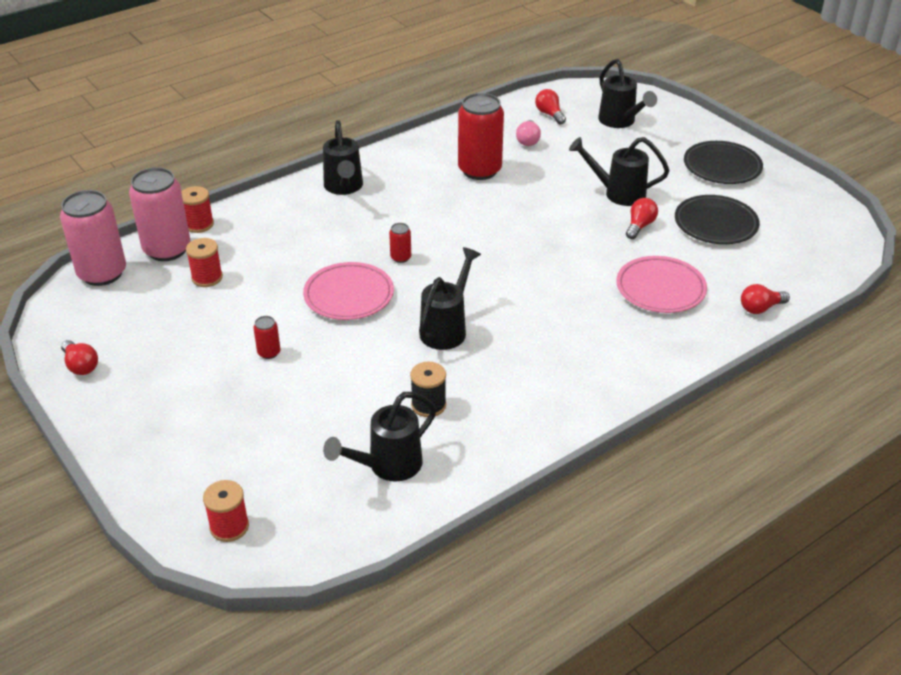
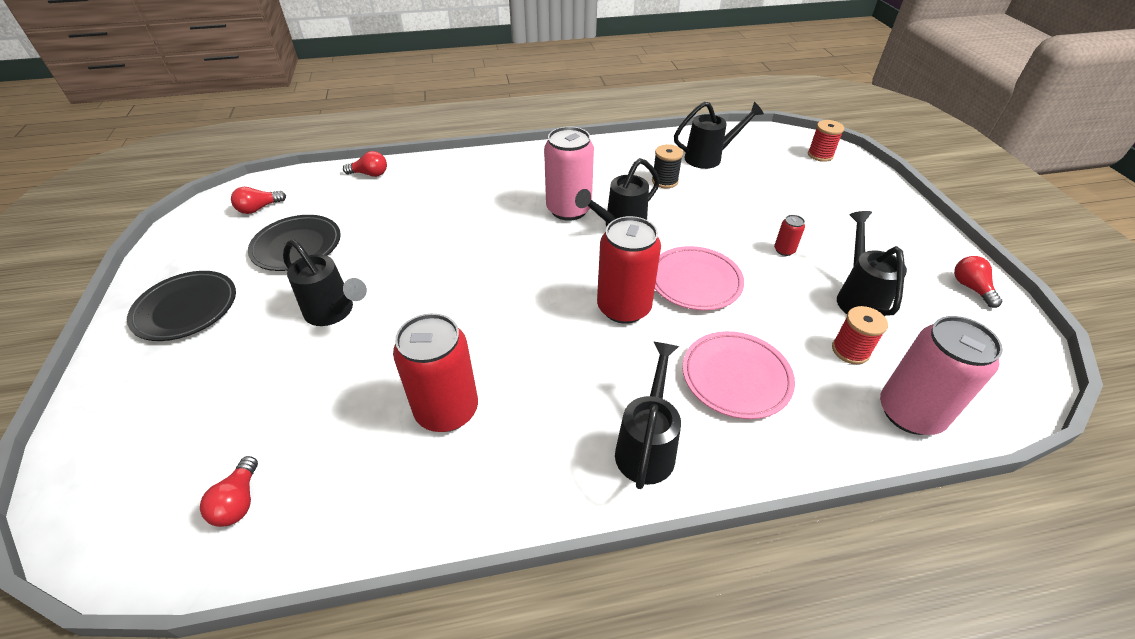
camera: 155 degrees left, 5 degrees up
pink can [60,190,126,286] -> pink can moved to [544,126,594,221]
red spool [181,186,214,233] -> none
red can [389,223,411,263] -> red can [597,216,661,324], size x2.31
pink light bulb [516,120,541,146] -> none
black watering can [598,59,657,128] -> black watering can moved to [837,211,907,316]
pink plate [616,256,707,313] -> pink plate moved to [682,331,795,419]
red light bulb [626,198,658,239] -> red light bulb moved to [231,187,286,214]

